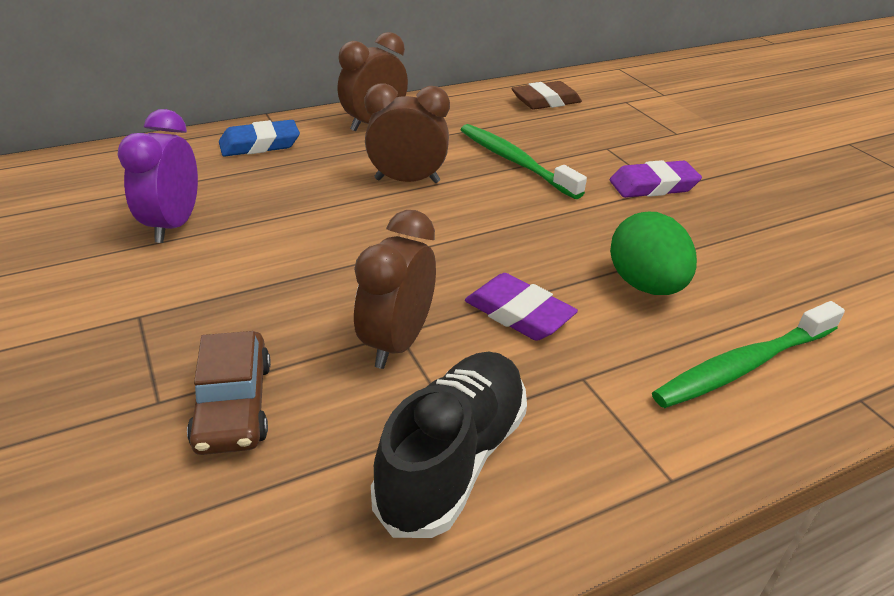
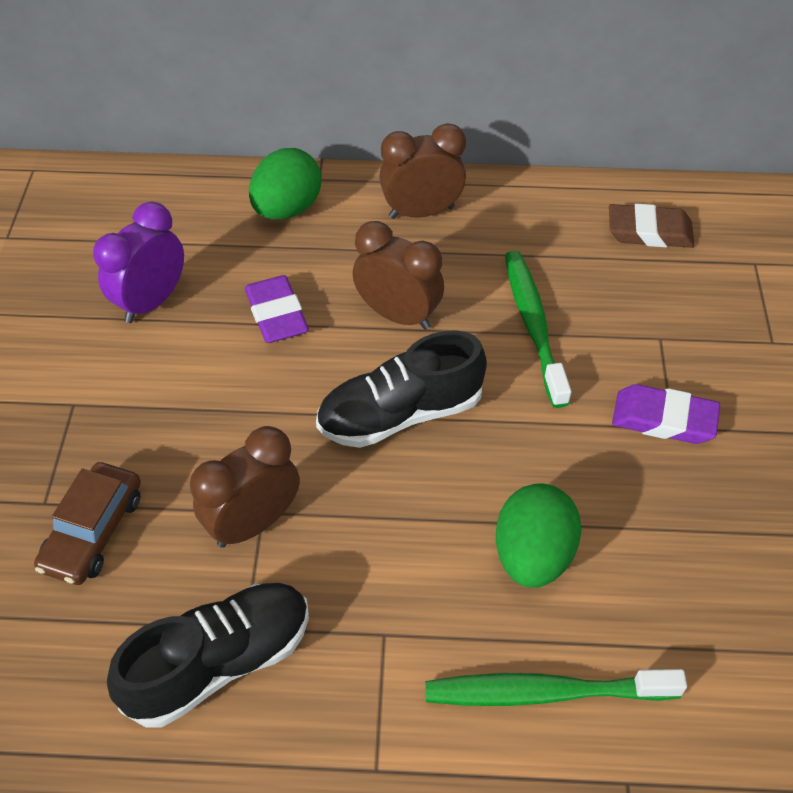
camera: 30 degrees right, 15 degrees up
blue eraser [219,120,300,157] -> green egg [249,148,321,219]
purple eraser [465,273,578,341] -> purple eraser moved to [245,275,309,343]
none -> black shoe [316,330,487,448]

